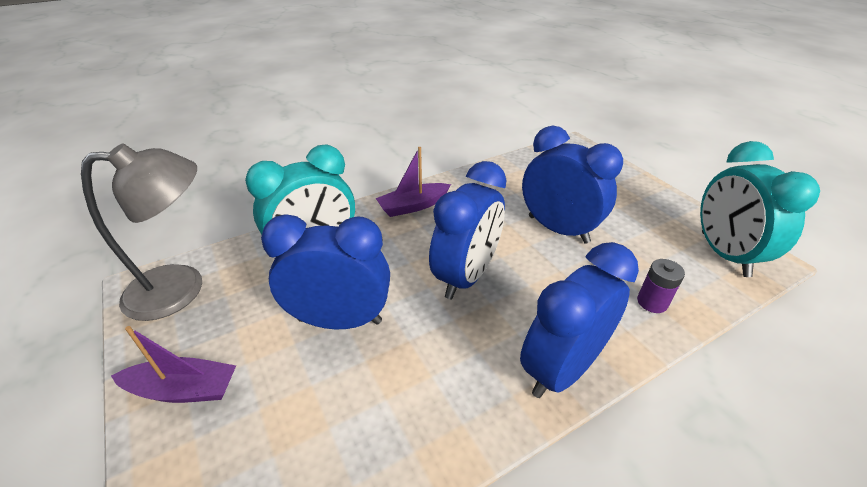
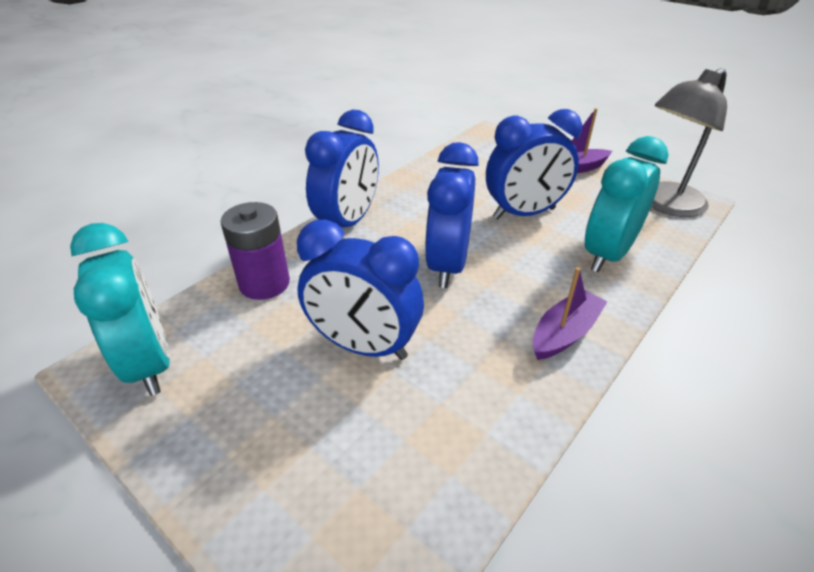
camera: 160 degrees right, 0 degrees up
purple battery [637,259,685,313] -> purple battery [221,202,290,300], size x1.72

